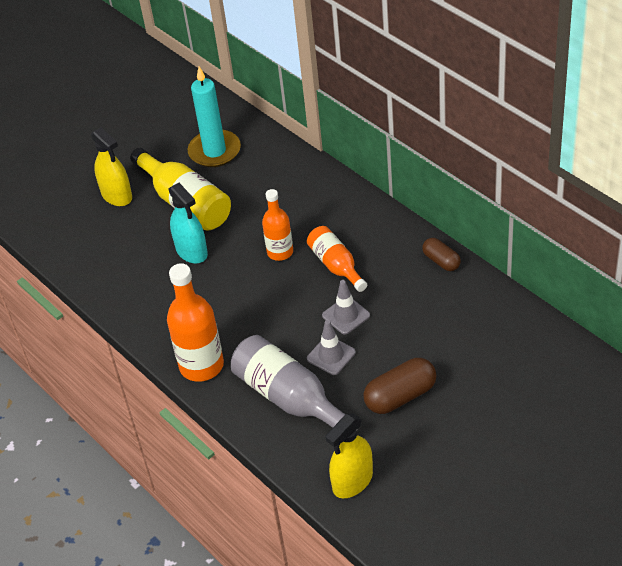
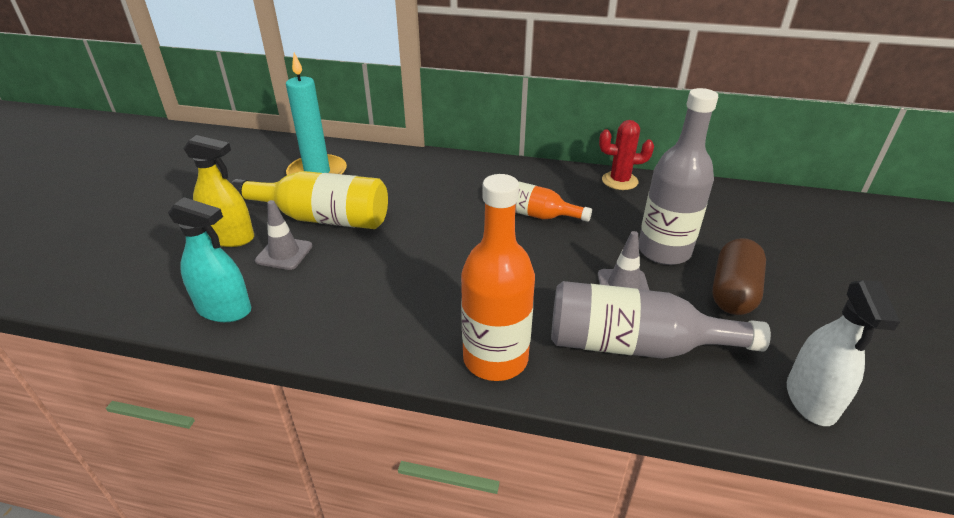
camera: 40 degrees left, 10 degrees down
turquoise spray bottle [168,183,208,264] -> turquoise spray bottle moved to [168,197,251,322]
orange bottle [262,189,293,261] -> none
grey traffic cone [322,280,370,335] -> grey traffic cone moved to [255,200,313,270]
yellow spray bottle [325,414,373,498] -> white spray bottle [787,280,900,426]
brown capsule [422,238,461,271] -> red cactus [599,120,654,190]
none -> grey bottle [639,88,718,265]

